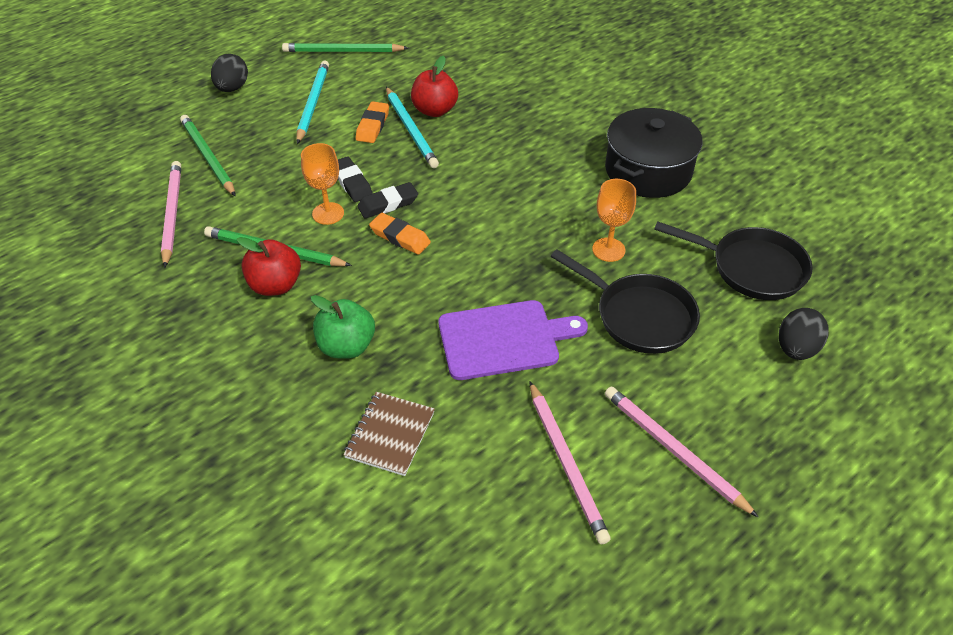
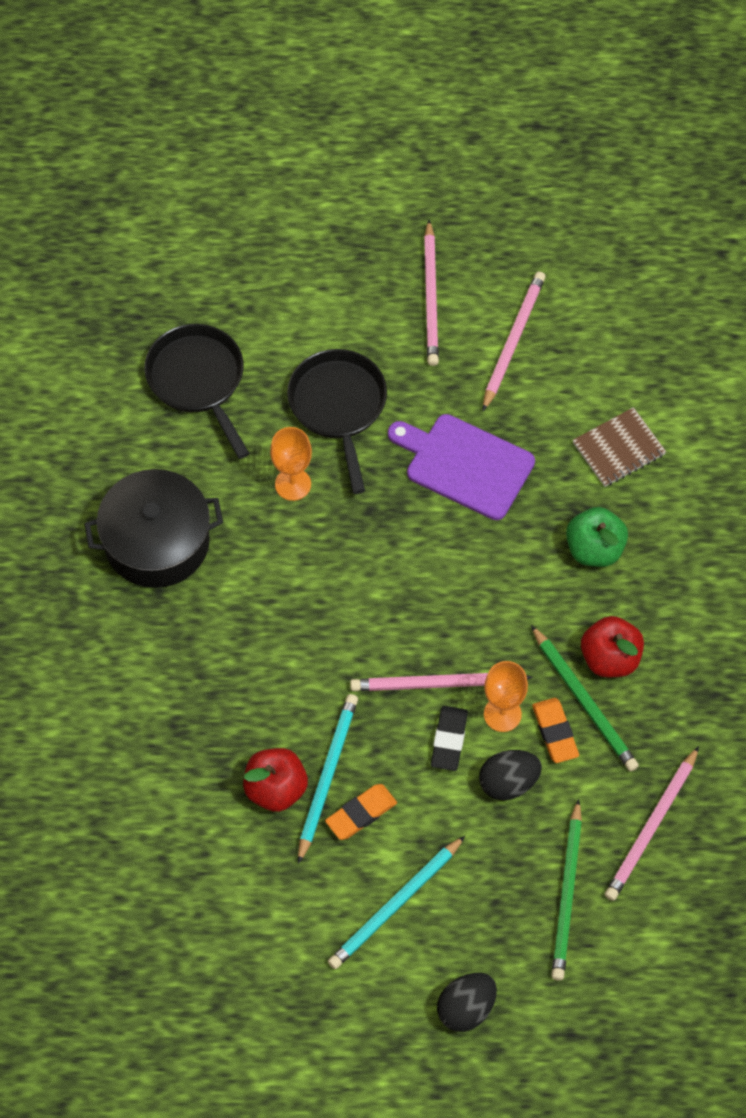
camera: 140 degrees left, 15 degrees up
green pencil [282,43,408,52] -> none
black eraser [357,182,418,219] -> pink pencil [350,673,533,691]
orange eraser [369,213,431,255] -> orange eraser moved to [532,698,579,763]
black egg [779,308,829,360] -> black egg moved to [479,750,542,800]

